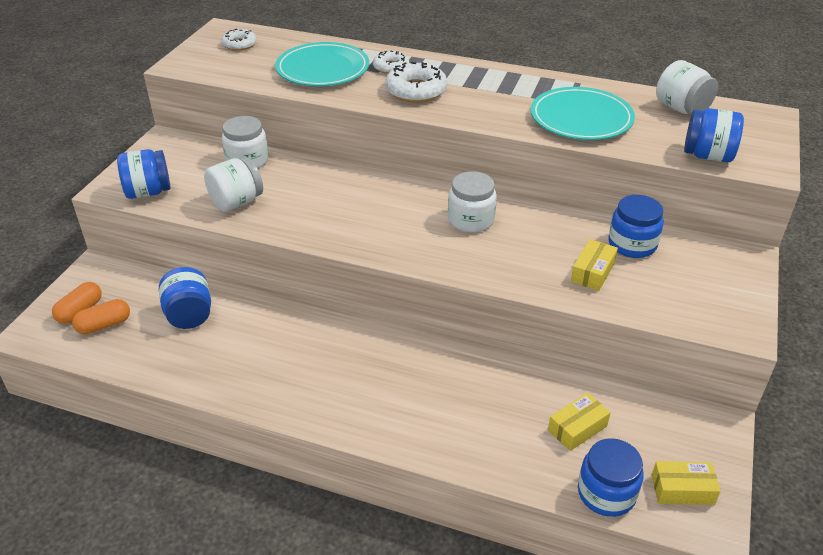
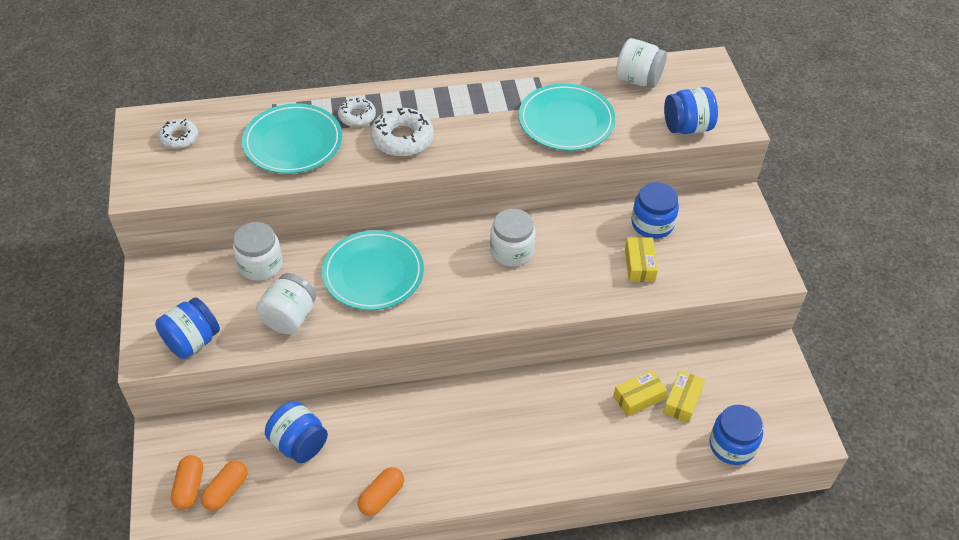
camera: 30 degrees left, 10 degrees up
yellow box [652,461,721,505] -> yellow box moved to [613,370,667,417]
none -> turquoise plate [322,230,424,310]
none -> orange capsule [358,467,404,516]

